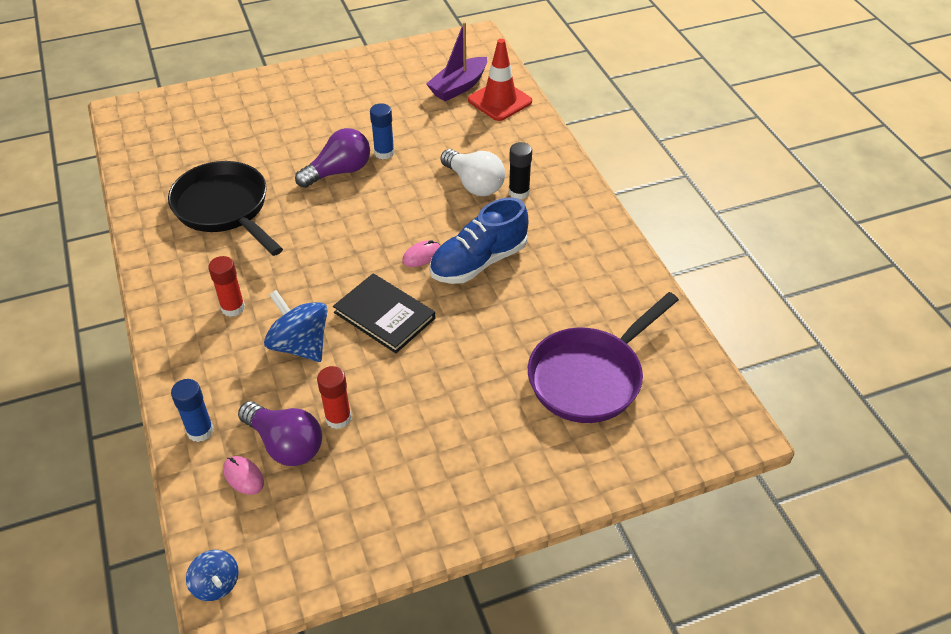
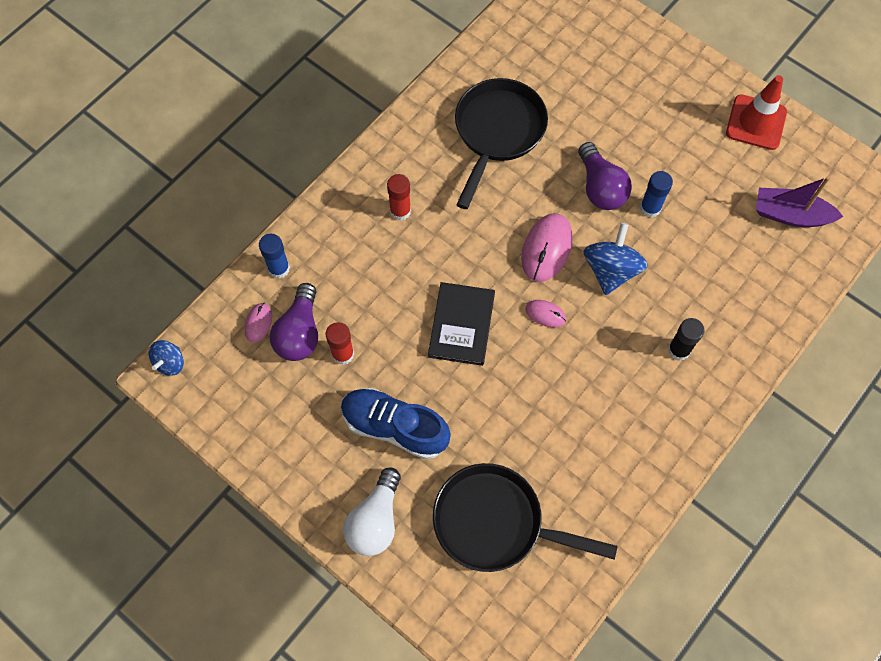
camera: 60 degrees right, 20 degrees up
blue spinning top [264,290,328,362] -> blue spinning top moved to [583,223,648,295]
purple light bulb [295,128,370,188] -> purple light bulb turned 45 degrees clockwise [578,142,632,210]
blue shoe [429,197,528,284] -> blue shoe moved to [341,388,451,460]
white light bulb [440,149,505,196] -> white light bulb moved to [343,467,401,556]
red traffic cone [468,39,532,121] -> red traffic cone moved to [726,75,787,150]
purple pan [528,292,679,423] -> black pan [433,463,618,572]
none -> pink mouse [521,213,573,282]

